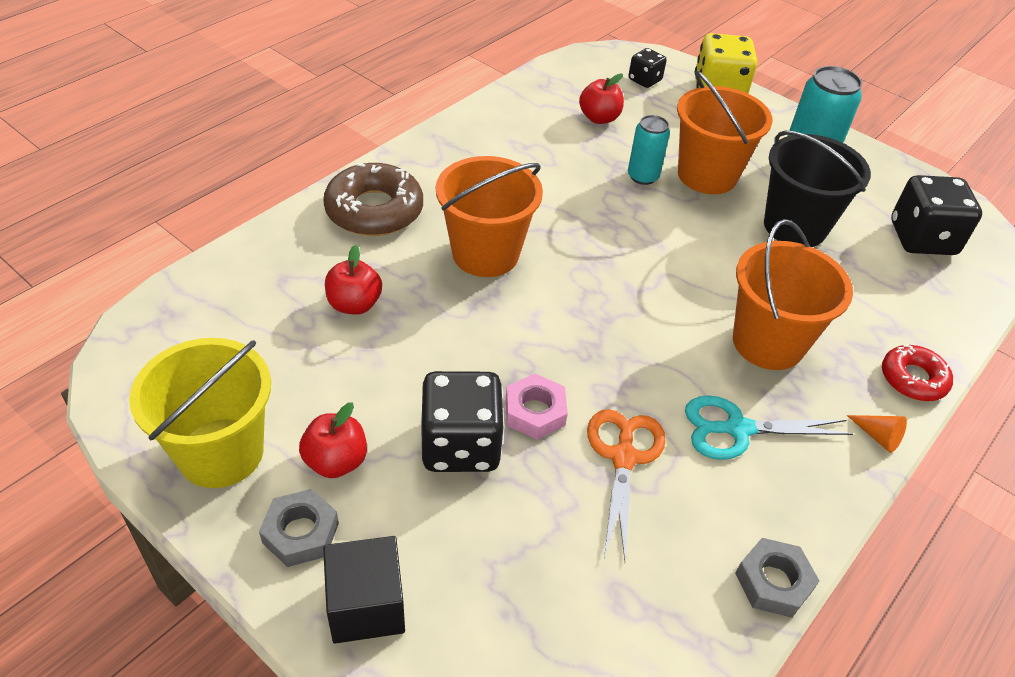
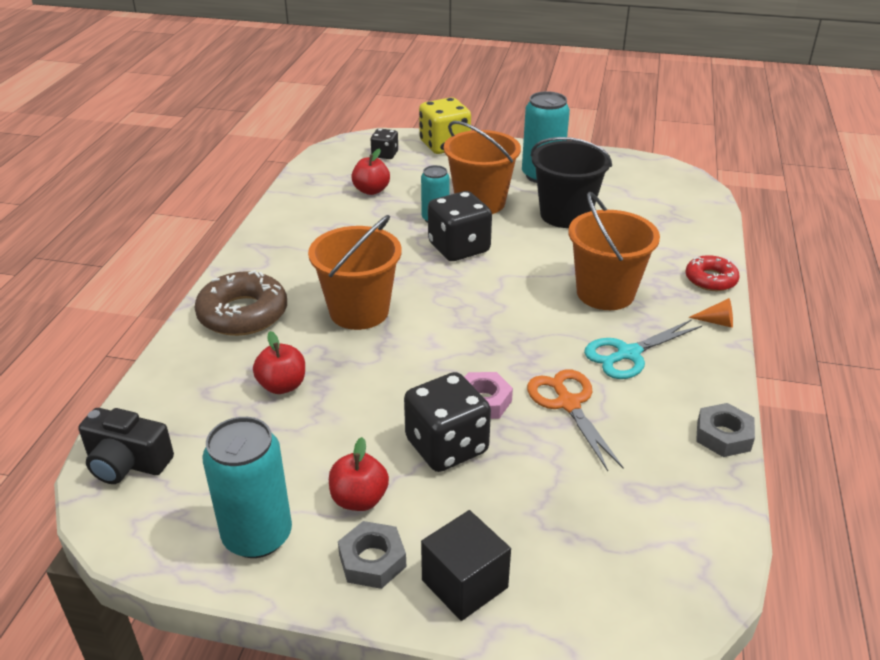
camera: 25 degrees left, 10 degrees down
yellow bucket [129,338,271,488] -> turquoise can [202,417,292,558]
black dice [891,175,982,255] -> black dice moved to [428,191,492,261]
none -> black camera [78,408,174,484]

